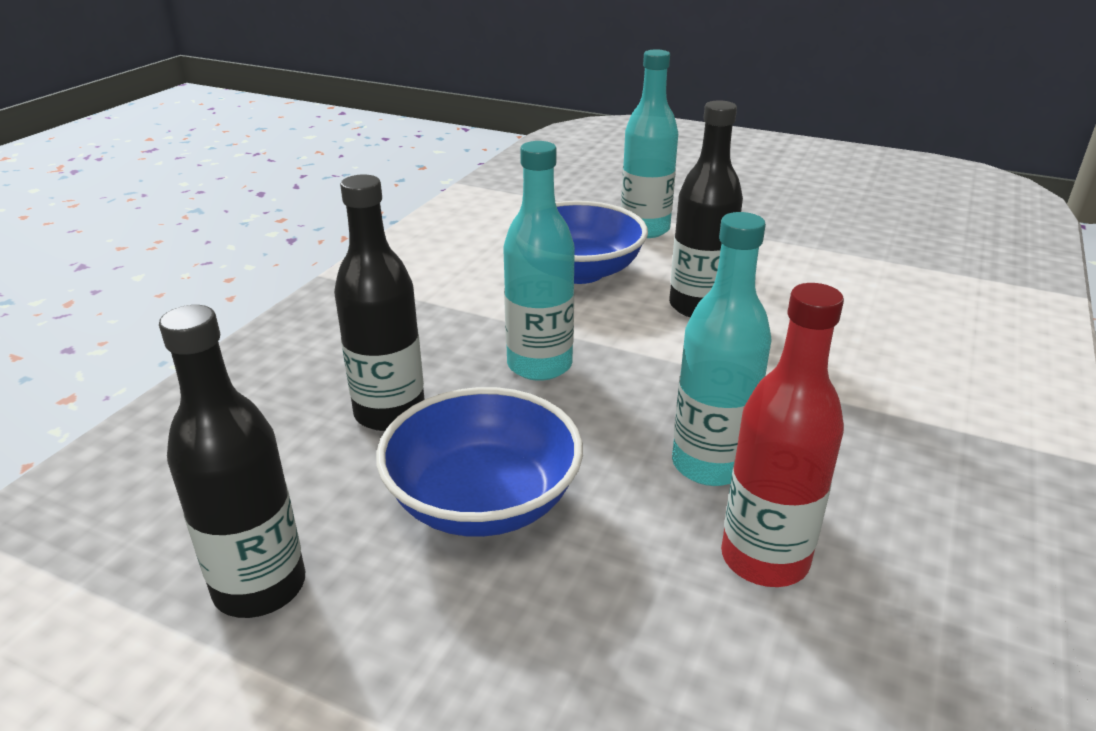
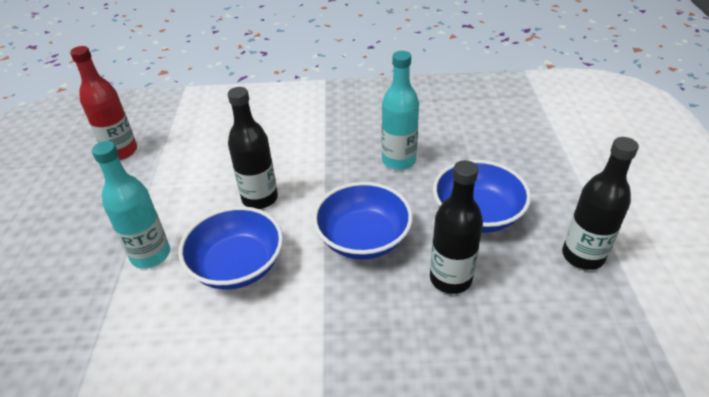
camera: 115 degrees left, 10 degrees up
turquoise bottle [503,141,575,381] -> blue bowl [313,182,413,259]
red bottle [721,283,844,587] -> red bottle moved to [70,46,137,160]

